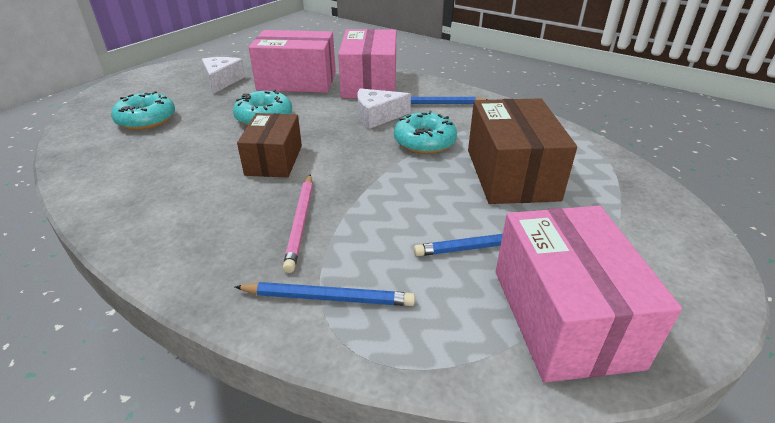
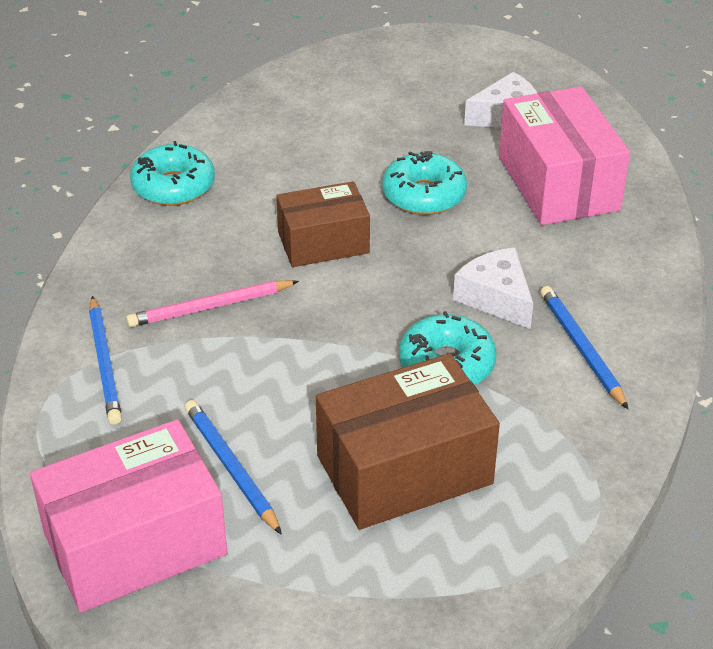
camera: 70 degrees right, 5 degrees up
turquoise donut [111,91,175,130] -> turquoise donut moved to [130,141,215,206]
pink box [338,29,396,98] -> none

